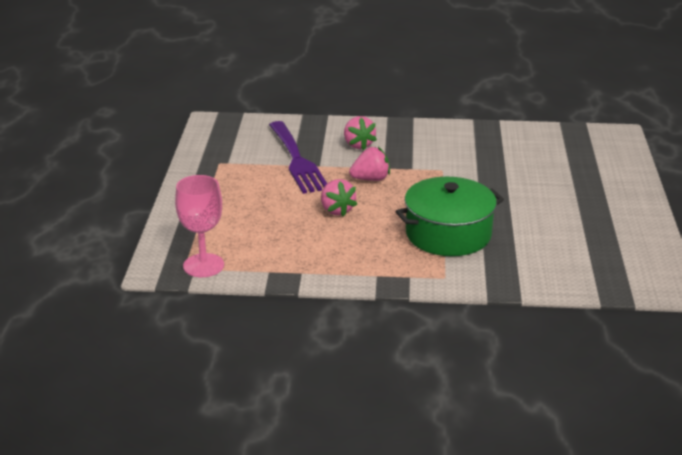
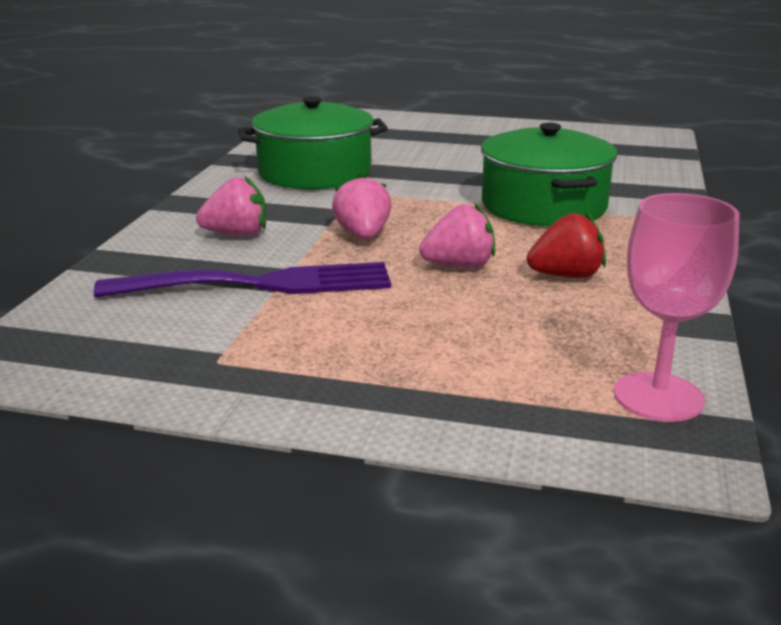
camera: 80 degrees left, 5 degrees down
none -> green pot [238,96,388,189]
none -> red strawberry [527,212,606,278]

